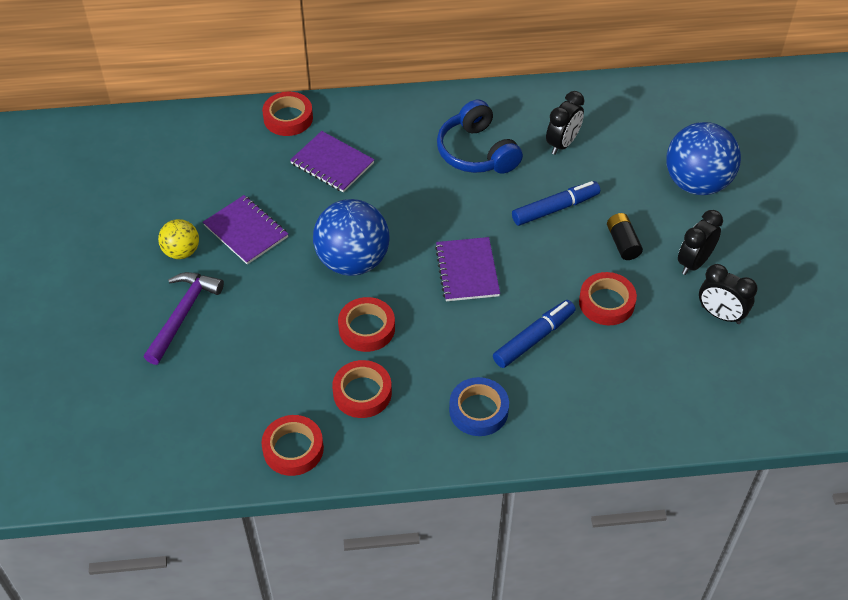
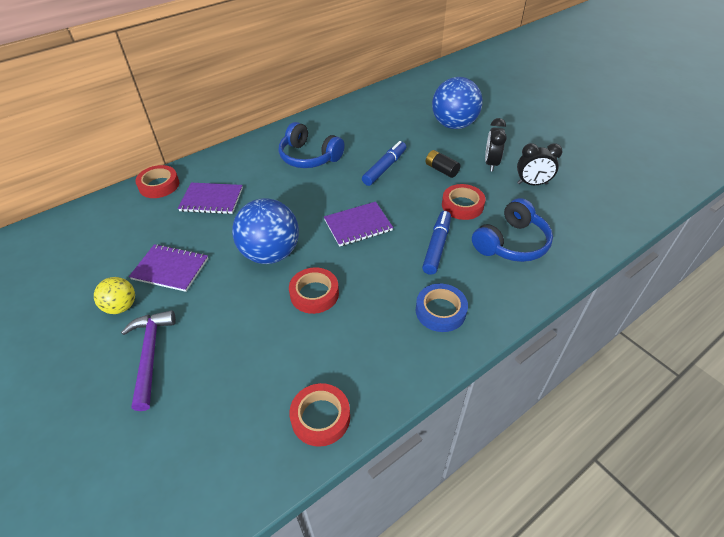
camera: 30 degrees left, 5 degrees down
red tape [332,360,392,418] -> none
purple notebook [435,237,500,301] -> purple notebook turned 75 degrees counterclockwise [324,202,393,247]
black clock [546,91,584,155] -> none
none -> blue headphones [472,198,553,262]

